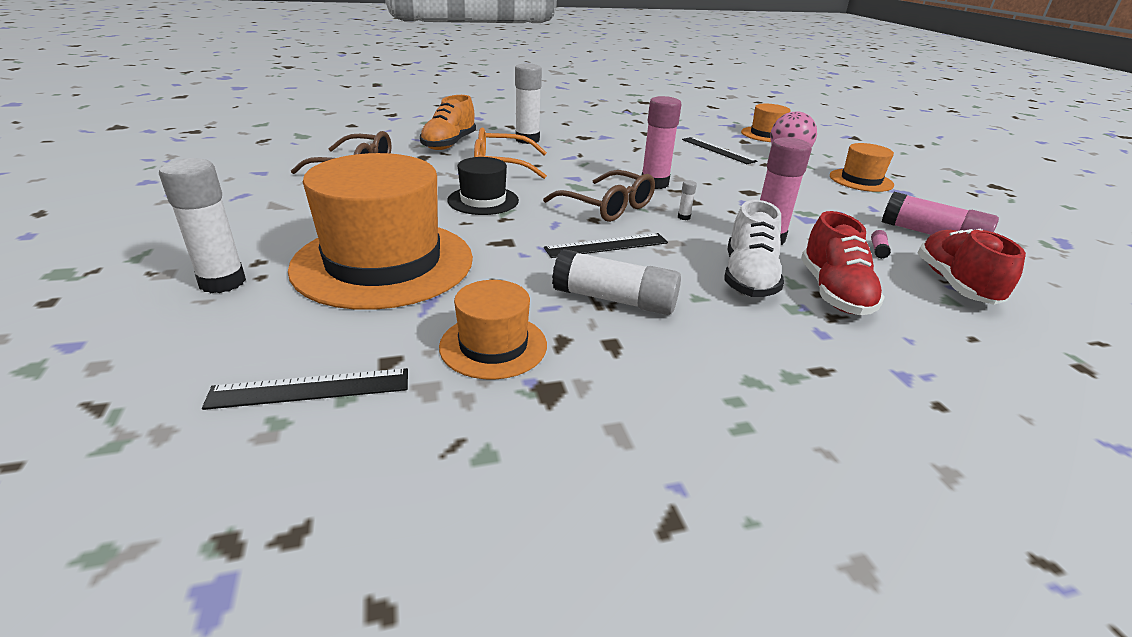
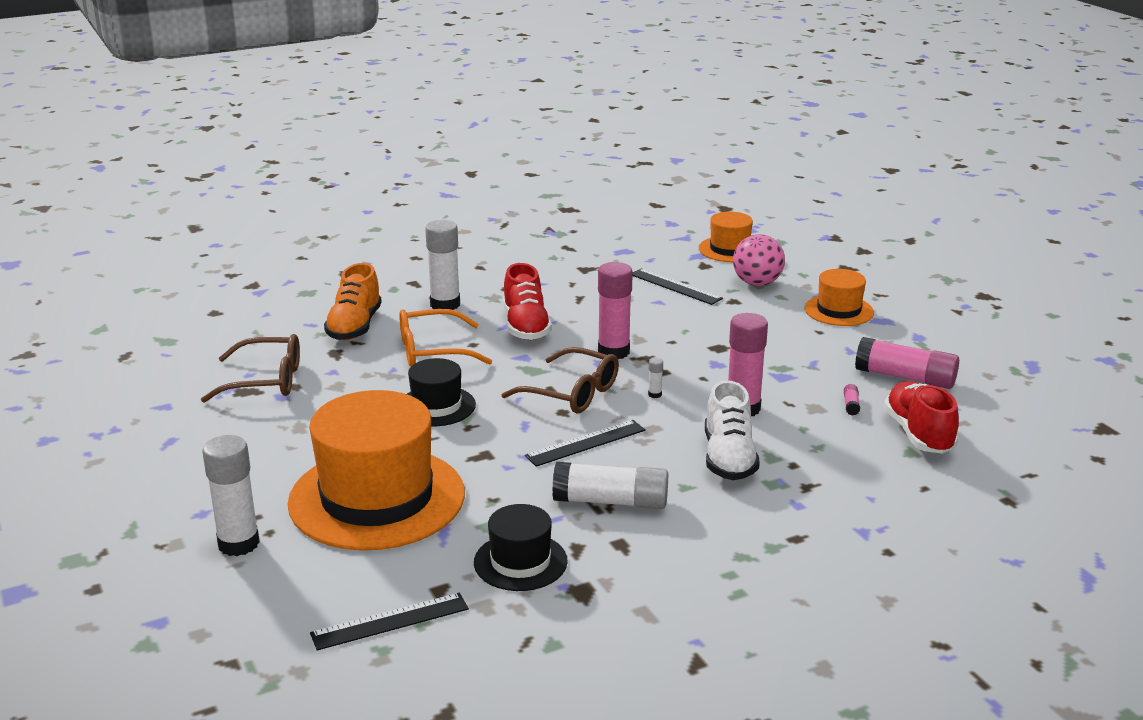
camera: 10 degrees left, 5 degrees down
orange hat [439,280,547,380] -> black hat [474,504,568,591]
red shoe [801,211,885,315] -> red shoe moved to [503,263,552,340]

